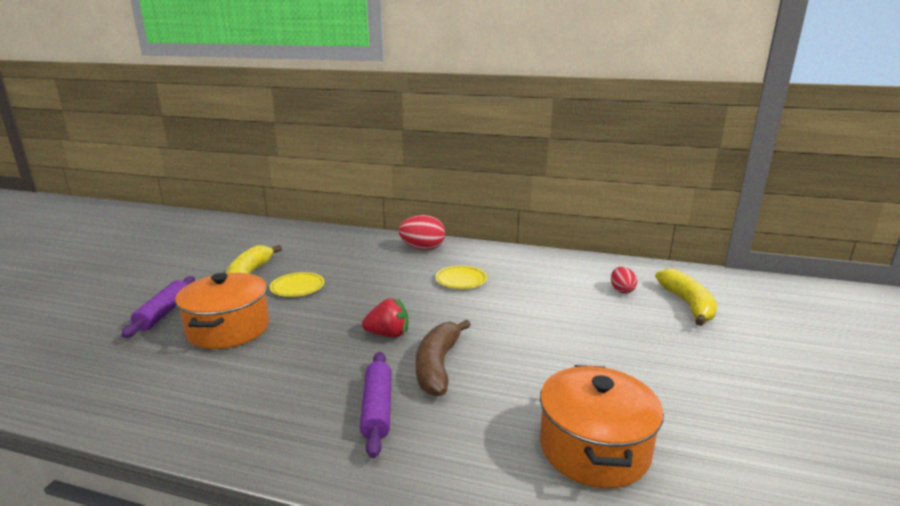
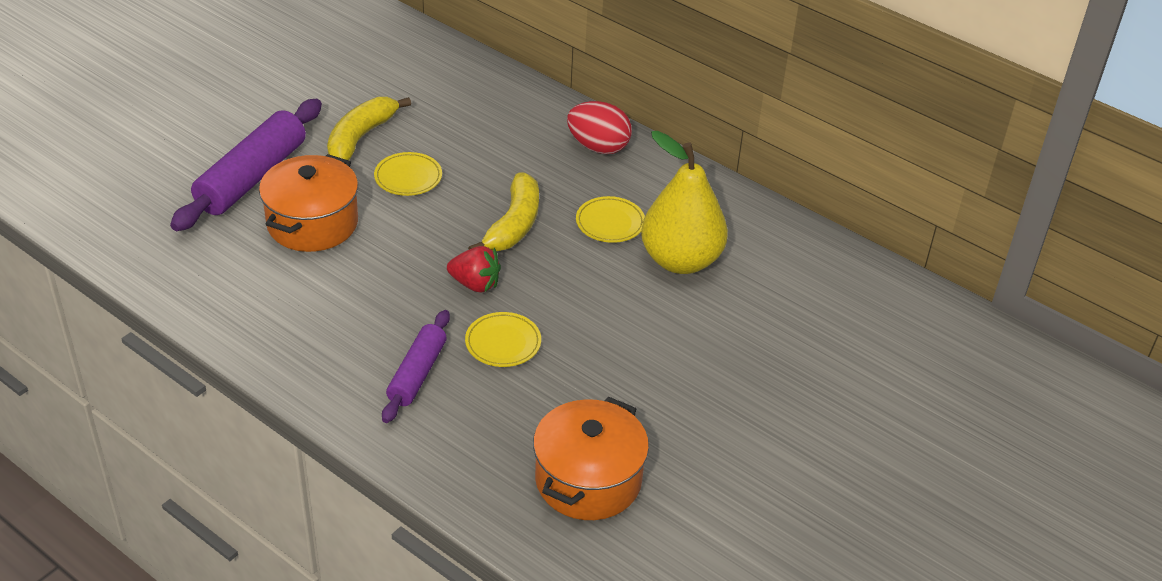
camera: 20 degrees right, 20 degrees up
purple rolling pin [121,276,195,338] -> purple rolling pin [170,99,322,231], size x1.66
brown banana [416,320,471,396] -> yellow plate [465,312,541,367]
red egg [611,267,637,293] -> none
yellow banana [655,269,717,326] -> yellow banana moved to [468,173,539,251]
none -> yellow pear [641,131,728,274]

